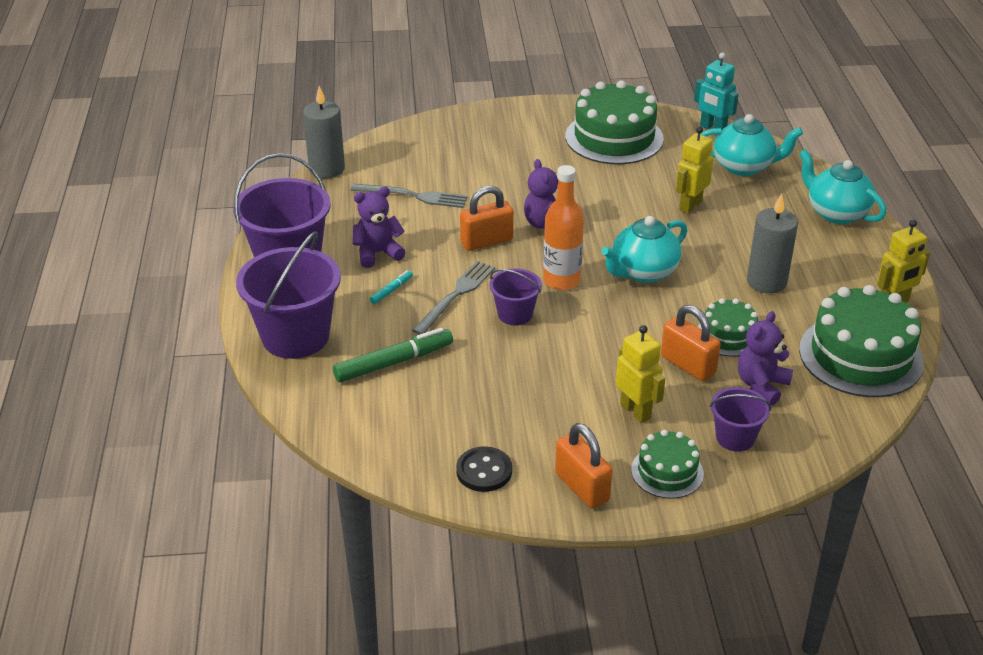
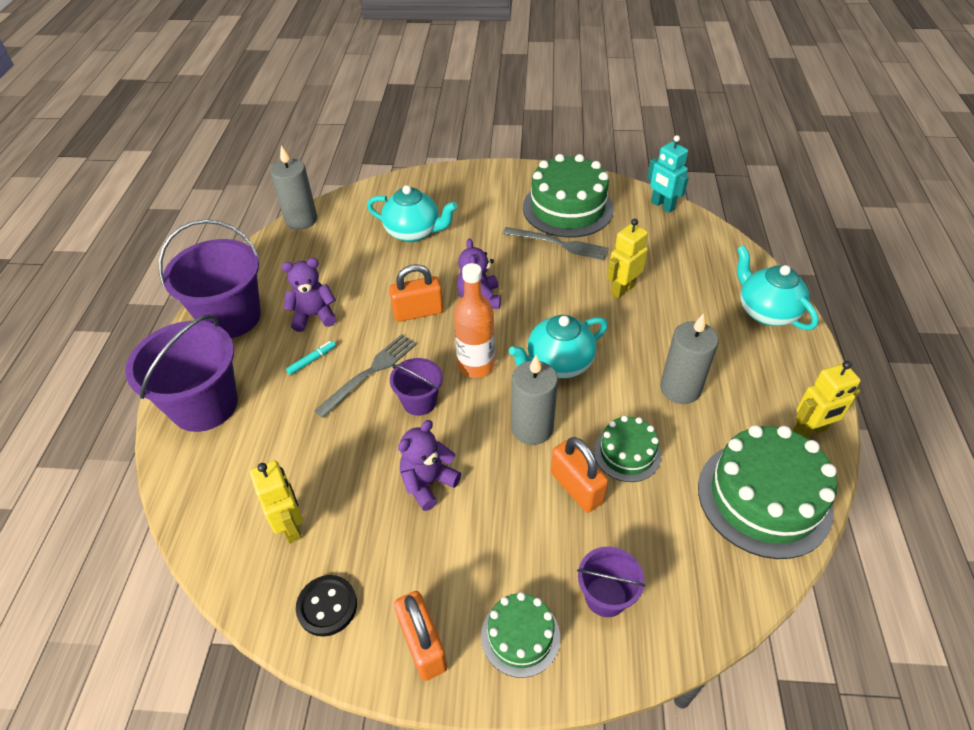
camera: 10 degrees right, 10 degrees up
green marker [333,328,453,382] -> none
grey fork [350,184,467,208] -> grey fork moved to [503,227,609,261]
yellow robot [616,325,665,423] -> yellow robot moved to [250,460,303,543]
turquoise teapot [700,114,803,176] -> turquoise teapot moved to [367,185,457,242]
purple teddy bear [738,311,793,405] -> purple teddy bear moved to [398,420,461,511]
none -> grey candle [511,355,558,445]

